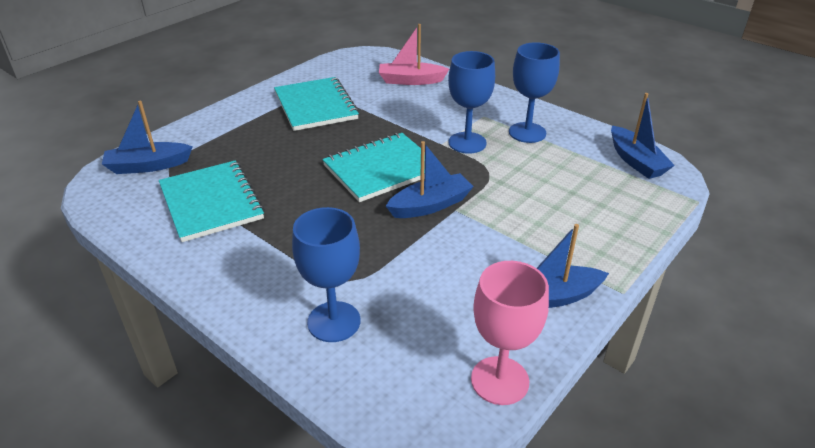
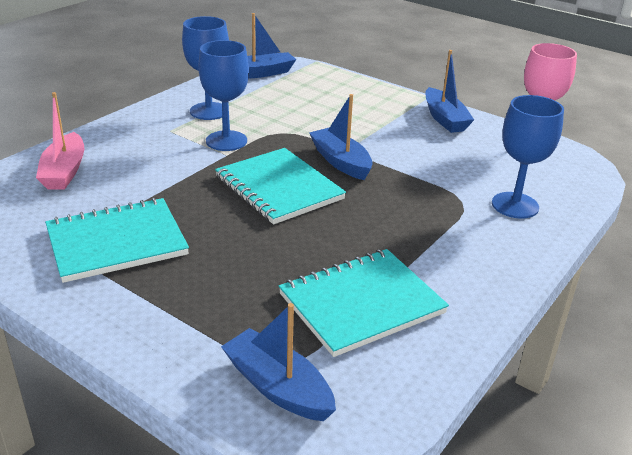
camera: 95 degrees left, 5 degrees down
blue boat [102,101,193,174] -> blue boat turned 150 degrees clockwise [221,303,336,421]

